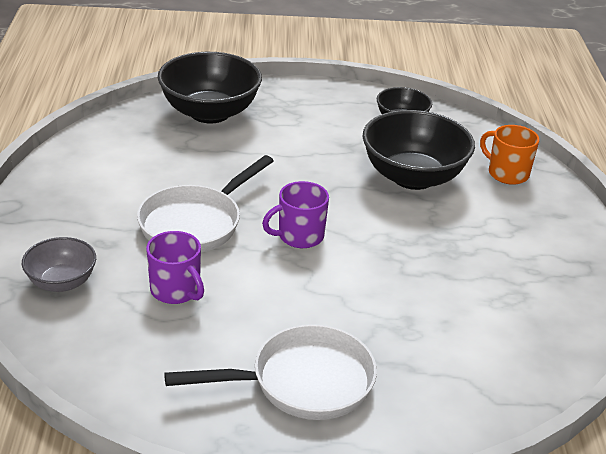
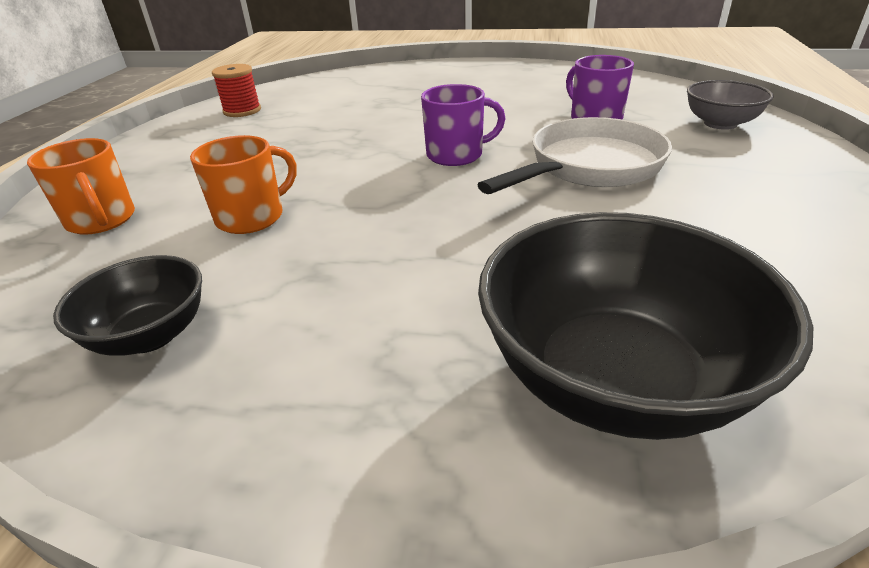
camera: 165 degrees left, 0 degrees up
white pan [164,324,377,420] -> none
black bowl [363,110,475,190] -> orange mug [190,135,297,234]
none -> red spool [212,64,261,117]

